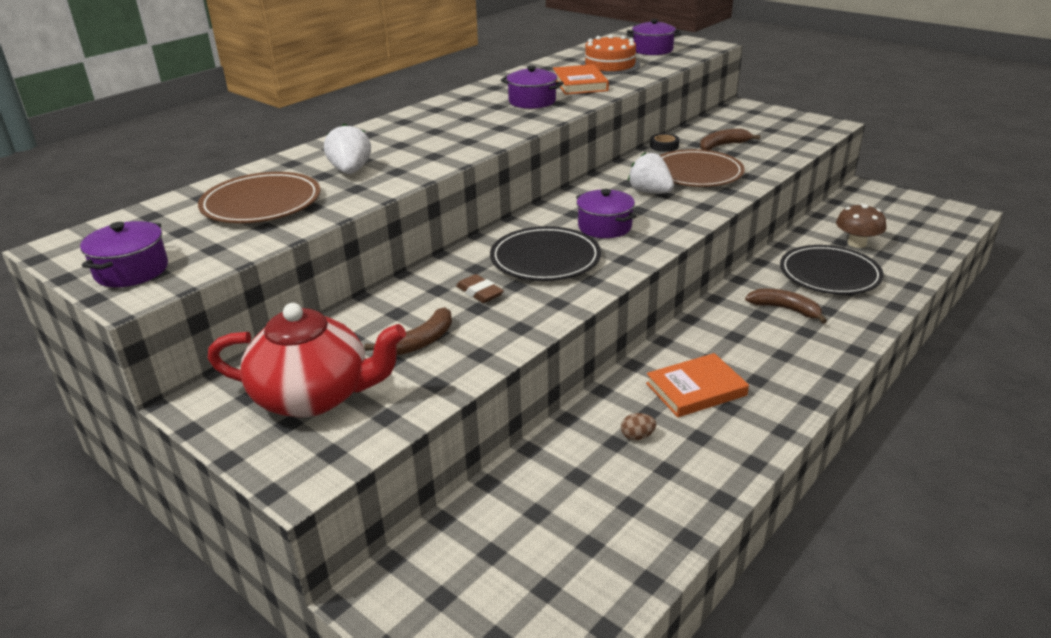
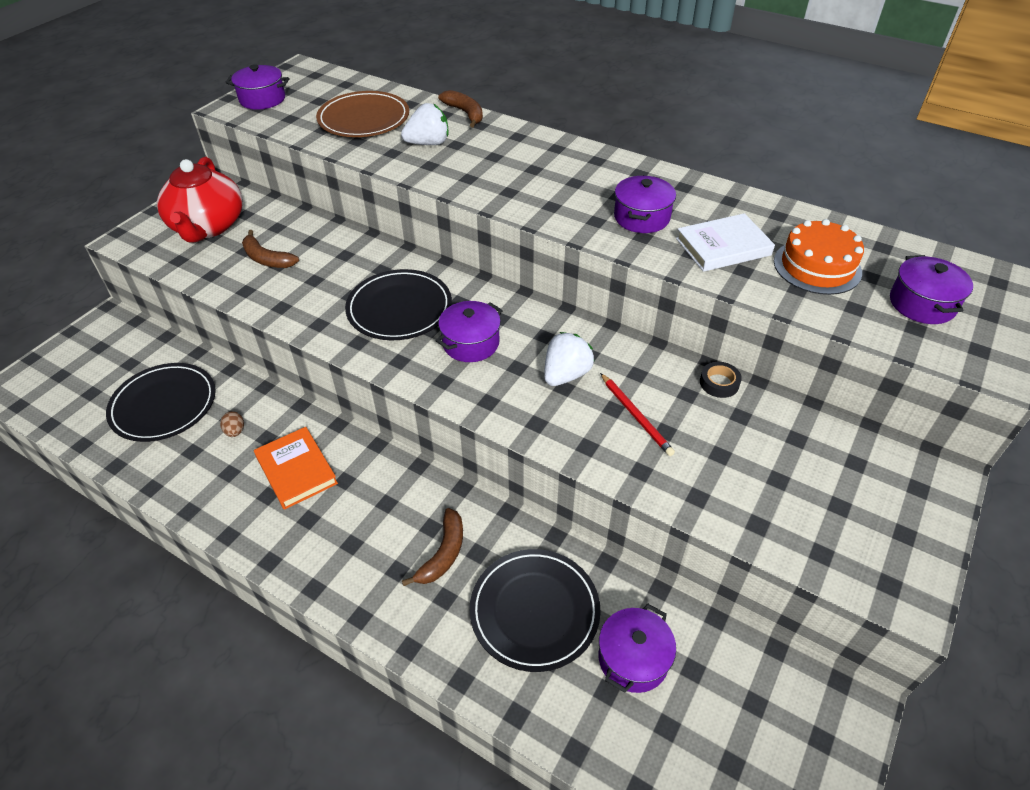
camera: 80 degrees right, 15 degrees up
brown eraser [456,274,504,303] -> none
orange book [553,64,609,95] -> white book [676,213,775,272]
brown plate [660,149,745,187] -> red pencil [600,373,675,456]
brown banana [700,129,761,150] -> brown banana moved to [438,90,483,128]
brown mushroom [836,204,886,248] -> purple pot [599,604,676,693]
none -> black plate [106,363,216,442]

